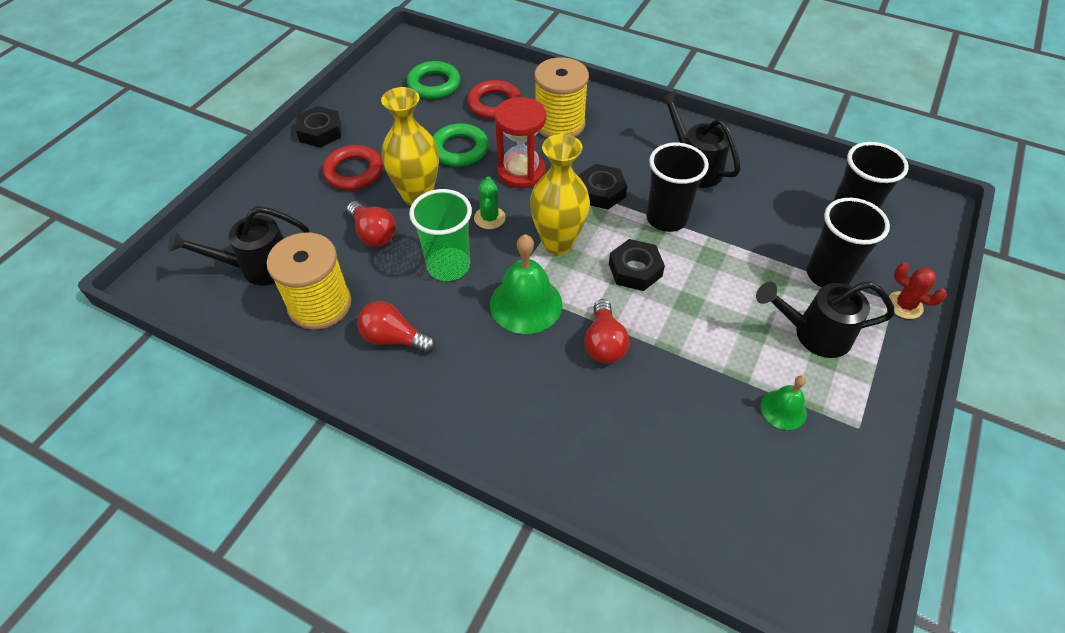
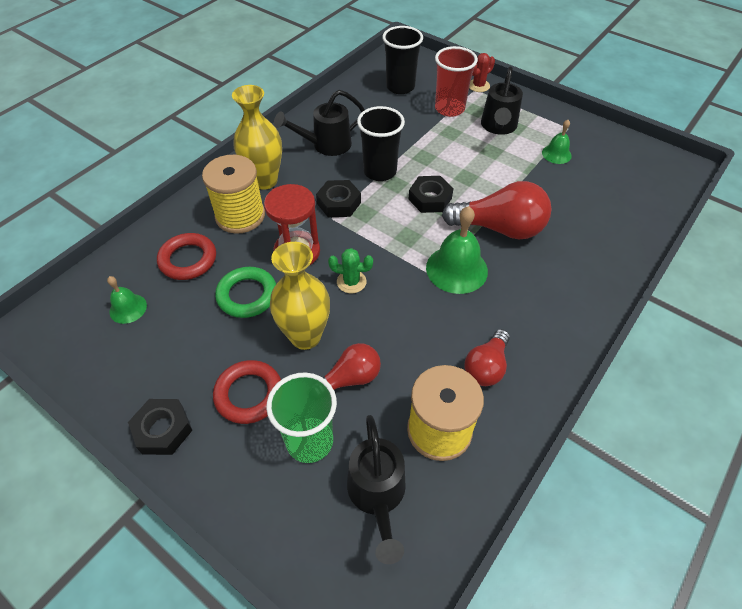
camera: 80 degrees left, 0 degrees up
green ring [407,61,460,99] -> green bell [107,276,147,324]
green cup [409,189,472,281] -> green cup moved to [266,372,337,463]
yellow vase [530,134,590,255] -> yellow vase moved to [232,85,282,190]
red light bulb [584,299,629,364] -> red light bulb [442,181,552,239], size x1.66
black cup [807,198,890,287] -> red cup [435,46,478,117]

